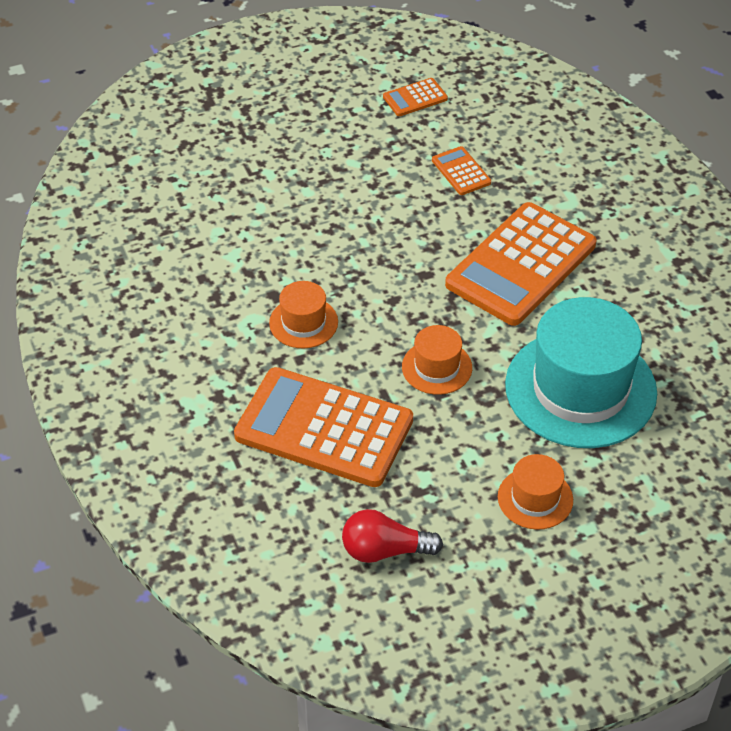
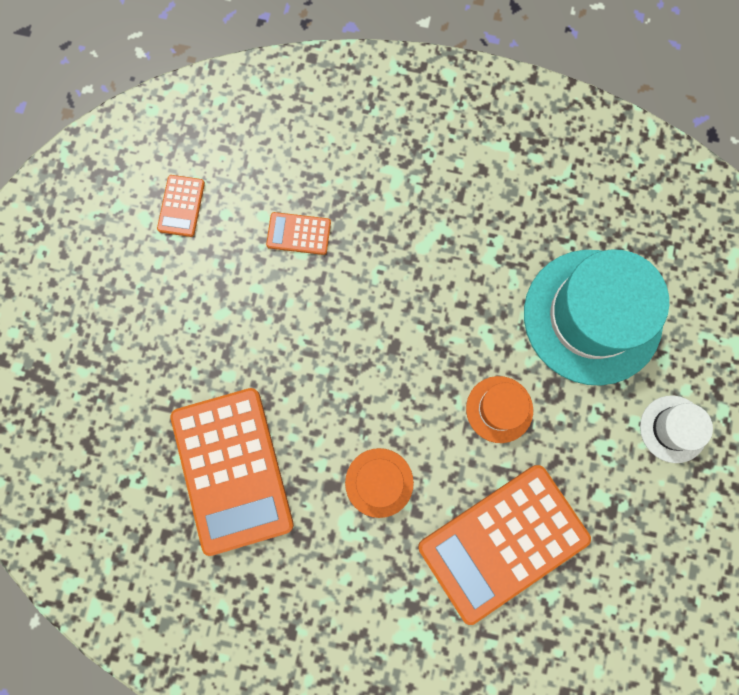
camera: 55 degrees left, 30 degrees up
red light bulb [342,509,443,563] -> none
orange calculator [445,202,597,326] -> orange calculator moved to [171,388,294,556]
orange hat [498,454,573,530] -> white hat [640,396,713,463]

